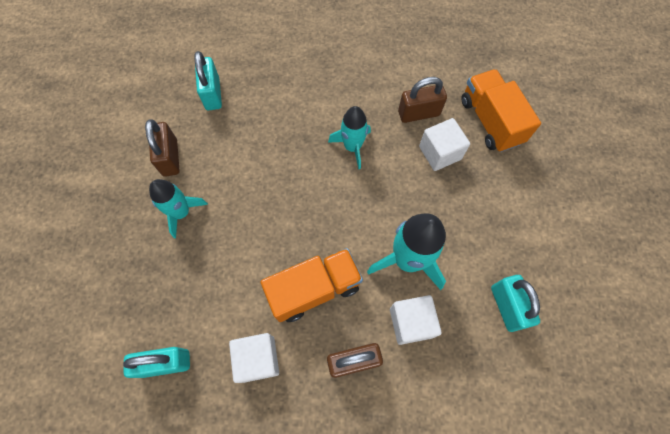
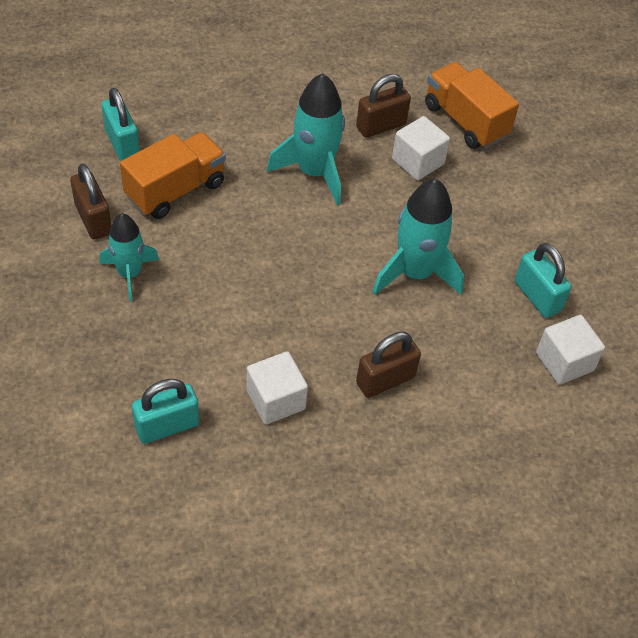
camera: 20 degrees left, 15 degrees down
orange truck [260,248,363,322] -> orange truck moved to [120,132,226,219]
turquoise rocket [328,106,371,169] -> turquoise rocket [267,73,345,205], size x1.54
white cube [390,295,442,345] -> white cube moved to [536,315,605,385]

